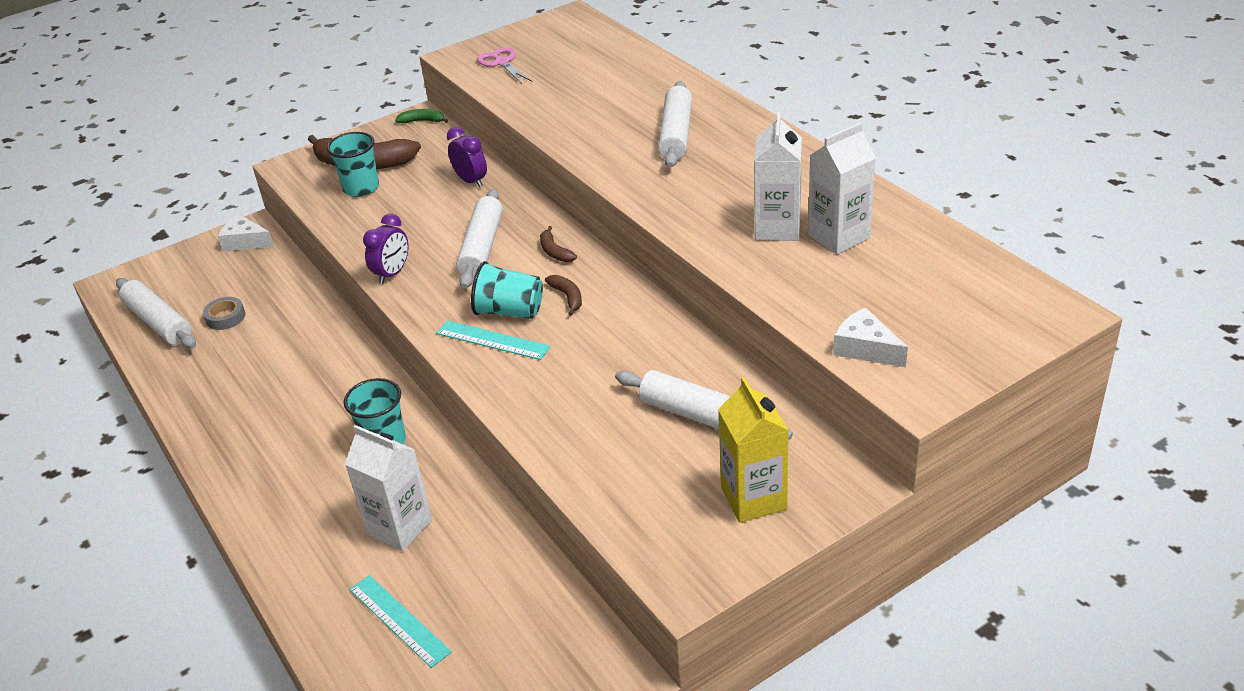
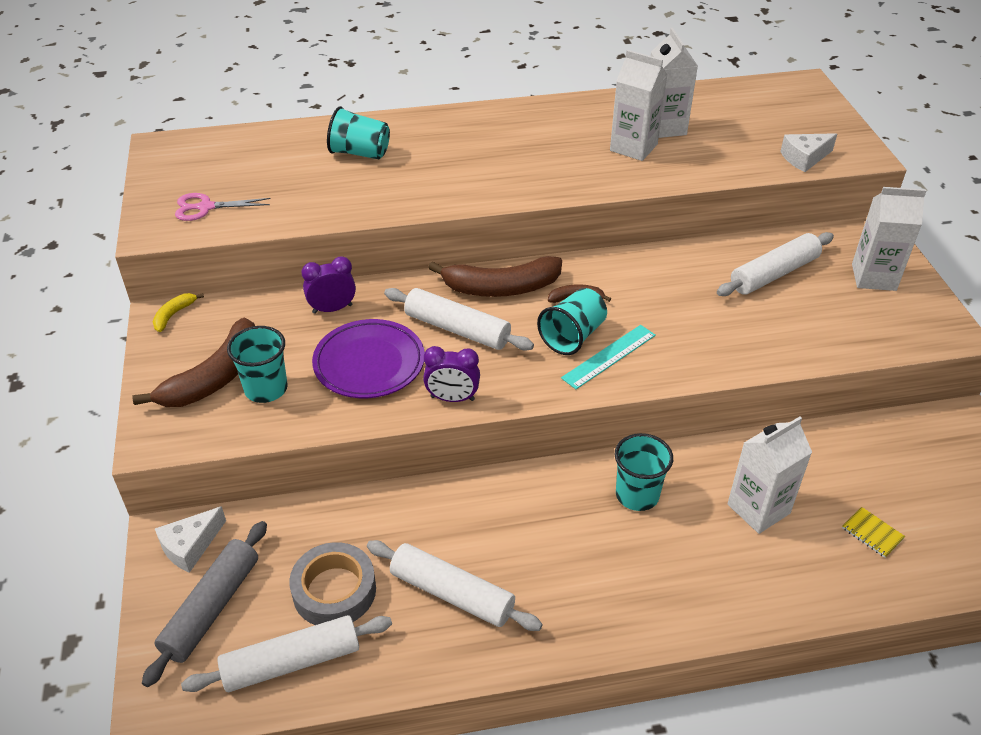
camera: 70 degrees left, 5 degrees up
grey tape [203,297,245,330] -> grey tape [289,542,376,625], size x1.71
turquoise ruler [349,575,452,668] -> yellow notebook [842,507,905,558]
purple clock [363,214,408,284] -> purple clock turned 135 degrees clockwise [423,346,480,402]
green banana [395,109,448,123] -> yellow banana [153,293,204,332]
brown banana [540,226,577,262] -> brown banana [428,256,562,297], size x2.16
white rolling pin [658,81,692,168] -> white rolling pin moved to [367,540,543,631]
yellow carton [718,377,789,523] -> white carton [852,187,926,291]
none -> grey rolling pin [142,521,267,687]
none -> purple plate [312,319,425,398]
none -> turquoise cup [327,106,390,159]

